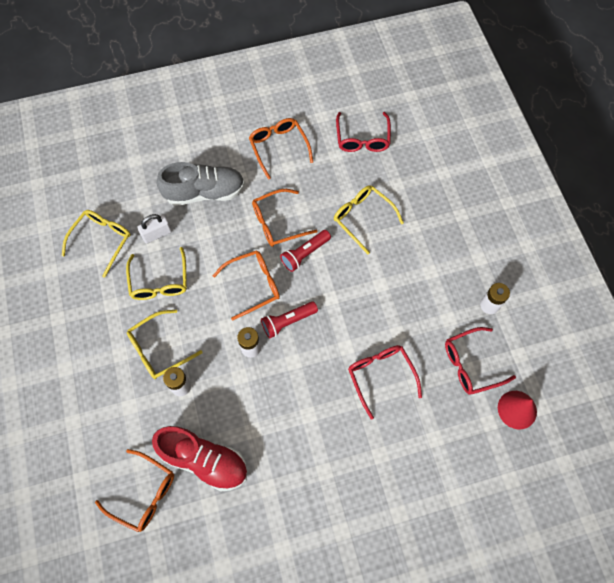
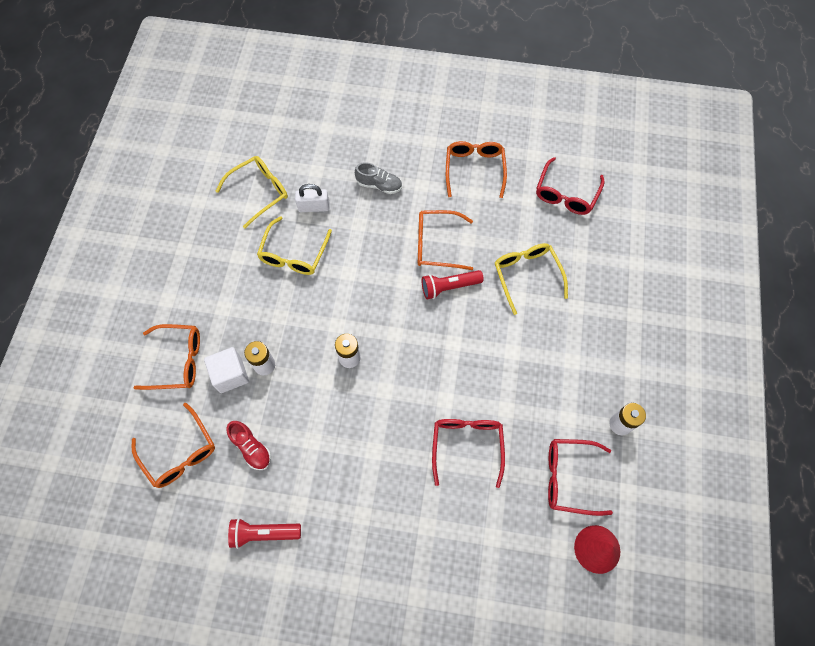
camera: 25 degrees right, 0 degrees up
yellow glasses [127,310,203,379] -> none
red shoe [152,426,248,491] -> red shoe [226,421,271,470], size x0.54
grey shoe [157,162,245,206] -> grey shoe [355,162,402,194], size x0.54
orange glasses [213,250,280,320] -> orange glasses moved to [134,324,200,390]
red flashlight [261,301,318,338] -> red flashlight moved to [228,518,301,549]
none -> white cube [204,347,249,393]

